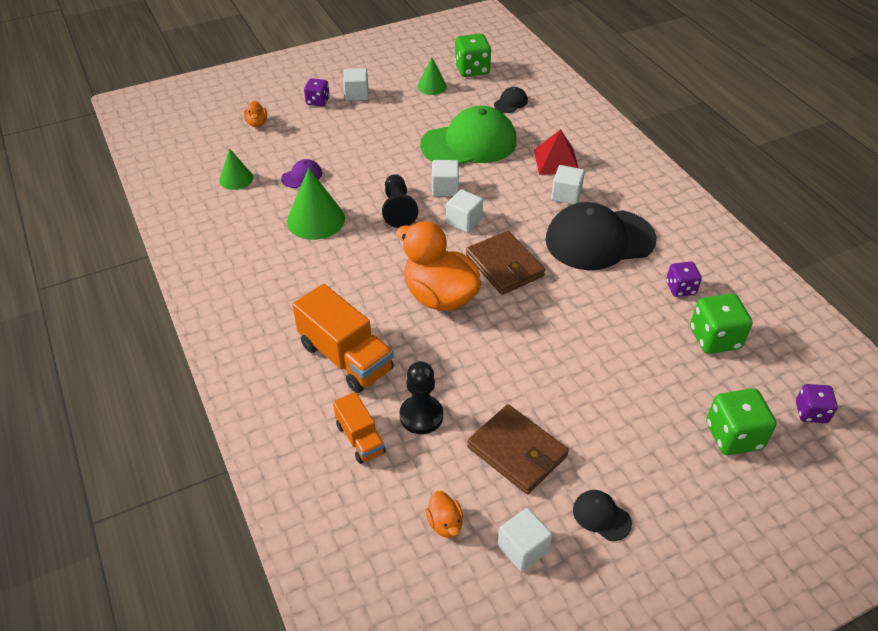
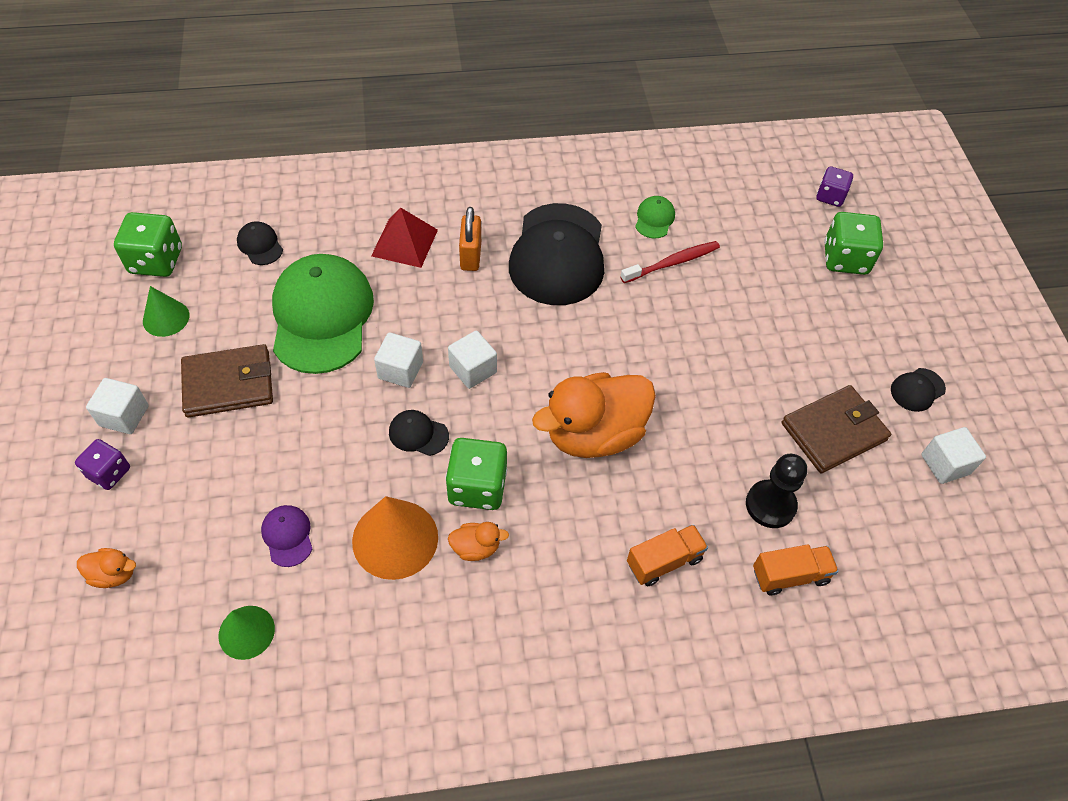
camera: 75 degrees left, 10 degrees up
green cone [287,168,345,240] -> orange cone [352,496,438,580]
orange truck [292,284,394,393] -> orange truck [627,524,708,586], size x0.57
black pawn [382,174,418,228] -> black cap [389,410,449,456]
orange duck [426,491,463,538] -> orange duck moved to [448,522,509,561]
brown wallet [466,231,545,295] -> brown wallet moved to [181,344,273,418]
white cube [551,165,585,204] -> orange padlock [459,207,481,271]
purple dice [666,261,702,297] -> green cap [635,196,675,239]
green dice [690,293,753,354] -> green dice moved to [445,438,507,510]
none -> red toothbrush [620,241,720,283]

